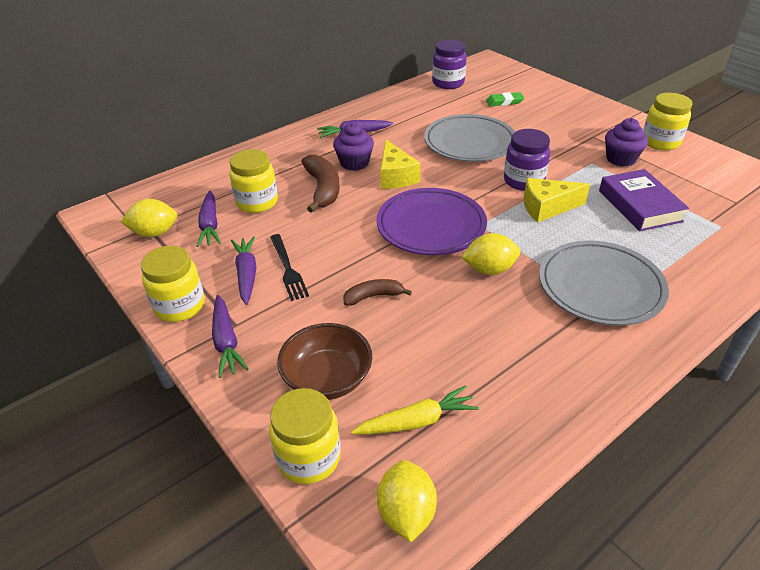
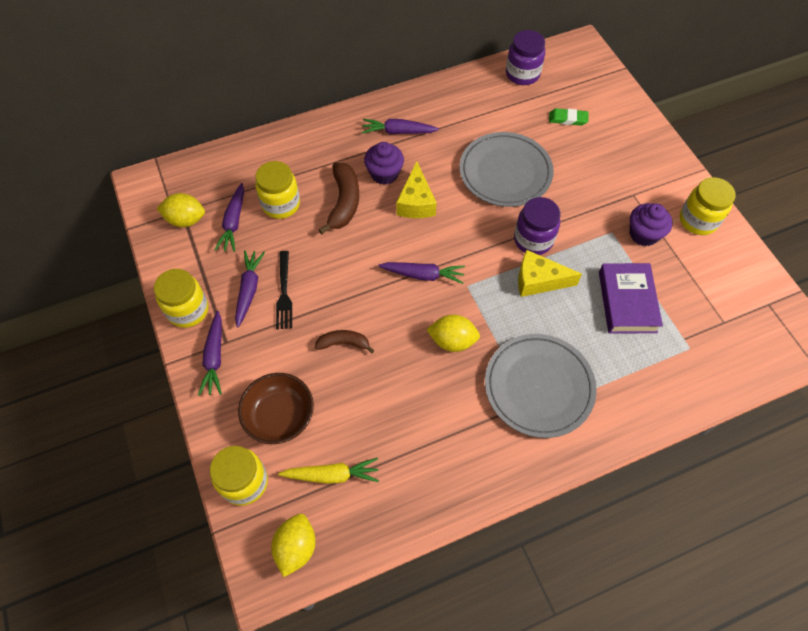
camera: 15 degrees right, 20 degrees up
purple plate [376,188,487,255] -> purple carrot [378,262,465,284]

